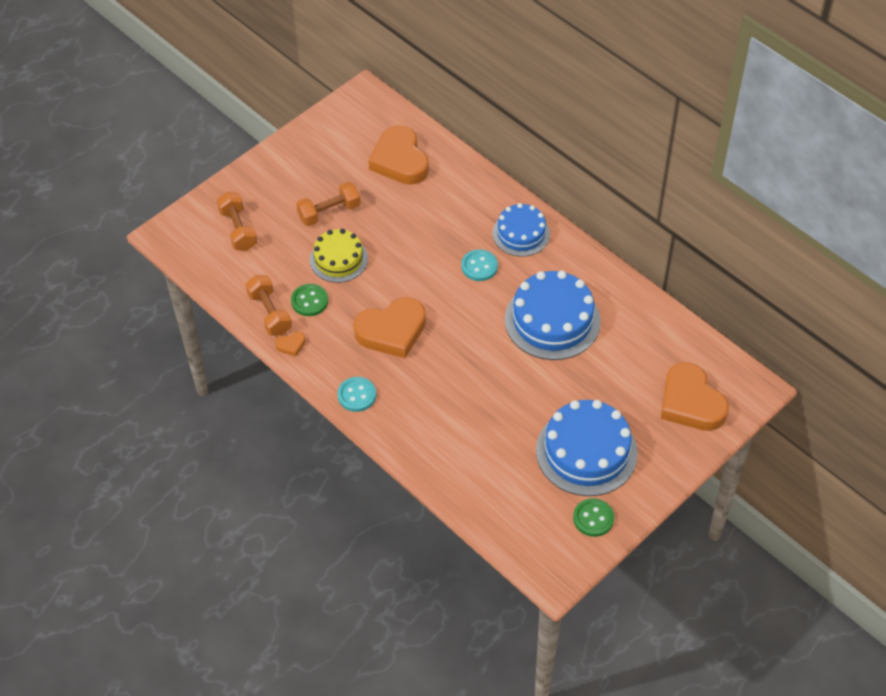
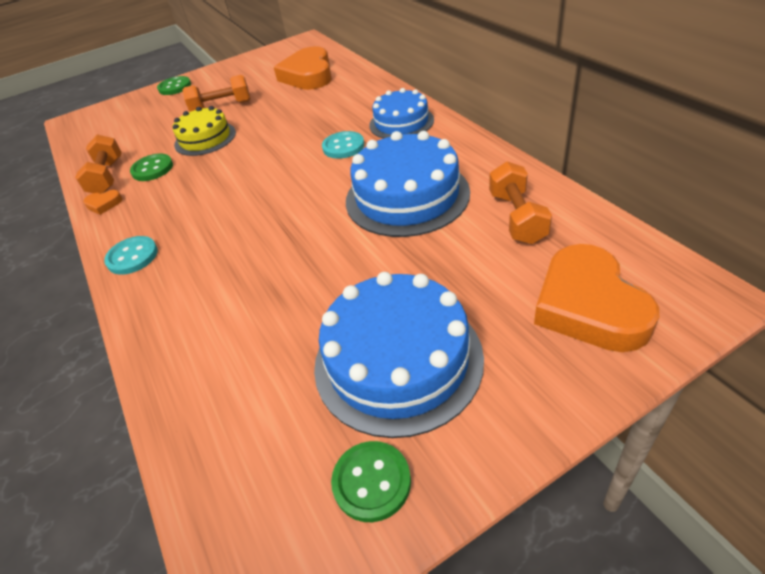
camera: 20 degrees right, 10 degrees down
orange dumbbell [217,192,257,251] -> orange dumbbell moved to [489,161,552,244]
orange heart [353,297,426,358] -> none
none -> green button [157,76,191,95]

